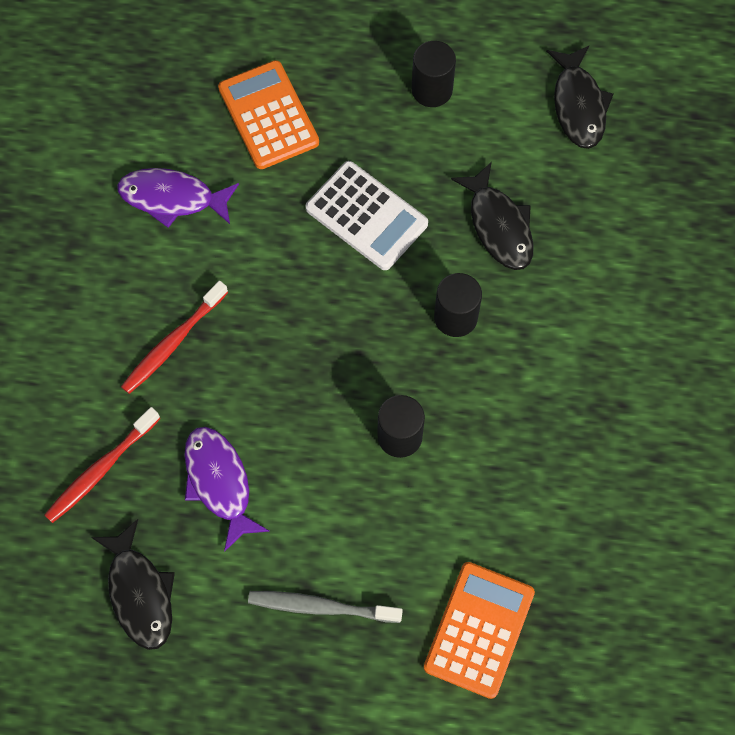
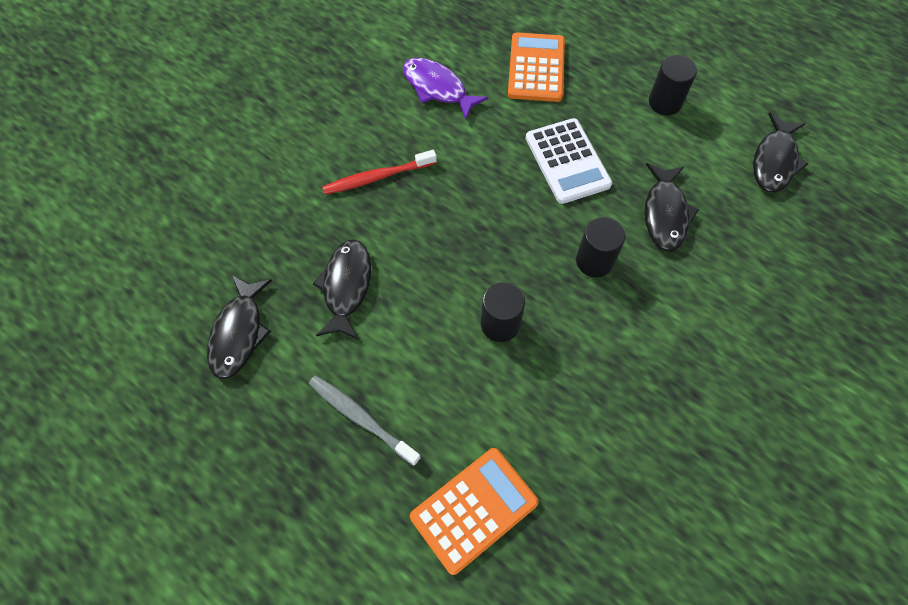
camera: 30 degrees right, 5 degrees down
red toothbrush [45,407,160,523] -> none
purple fish [184,427,270,552] -> black fish [313,239,371,339]

